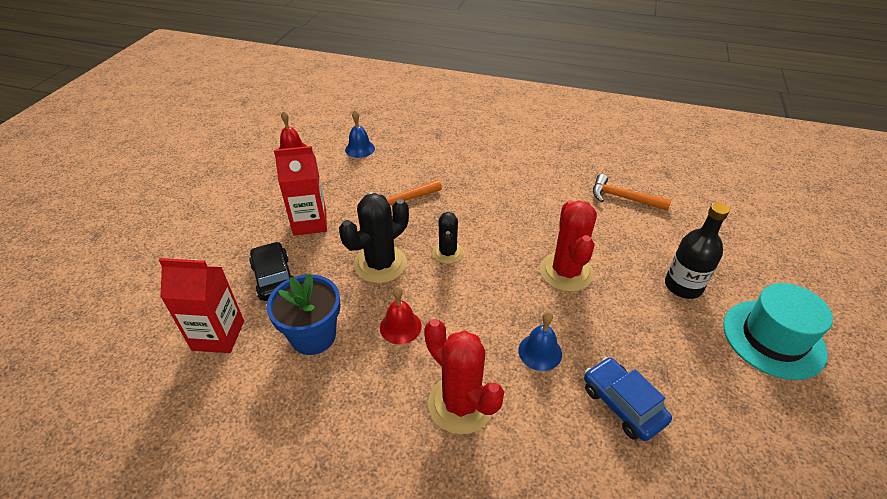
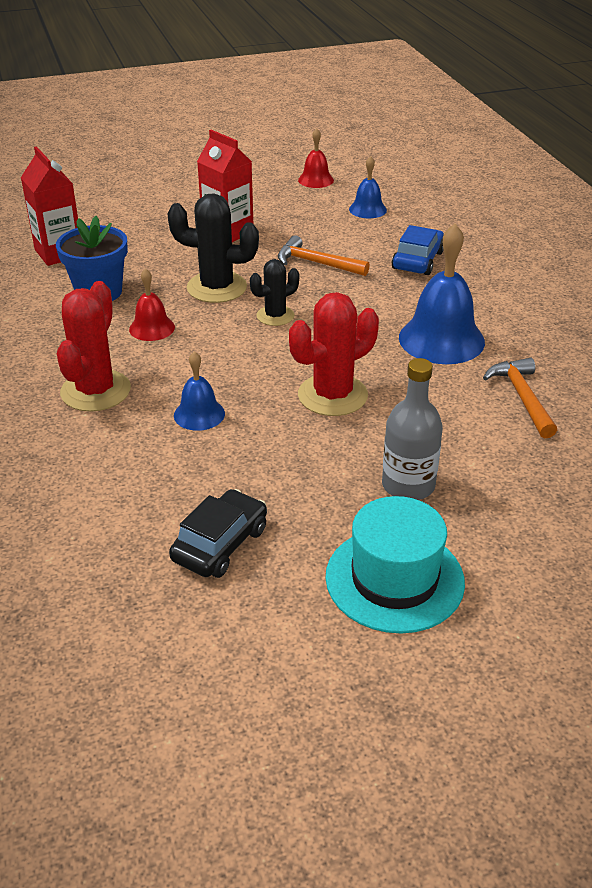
camera: 55 degrees right, 5 degrees down
black car [249,242,293,301] -> black car moved to [169,489,267,578]
blue car [584,357,672,441] -> blue car moved to [392,225,444,275]
black bottle [665,202,730,299] -> grey bottle [382,358,443,500]
none -> blue bell [399,224,485,364]

